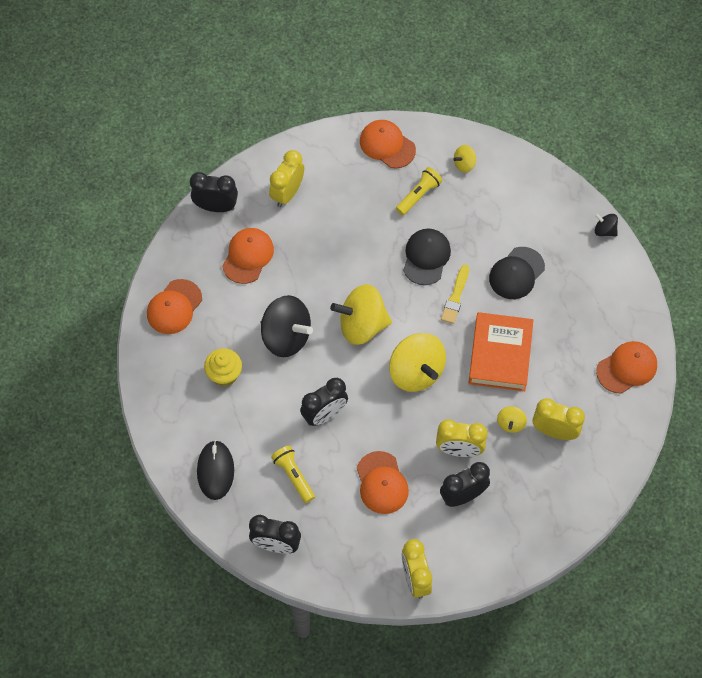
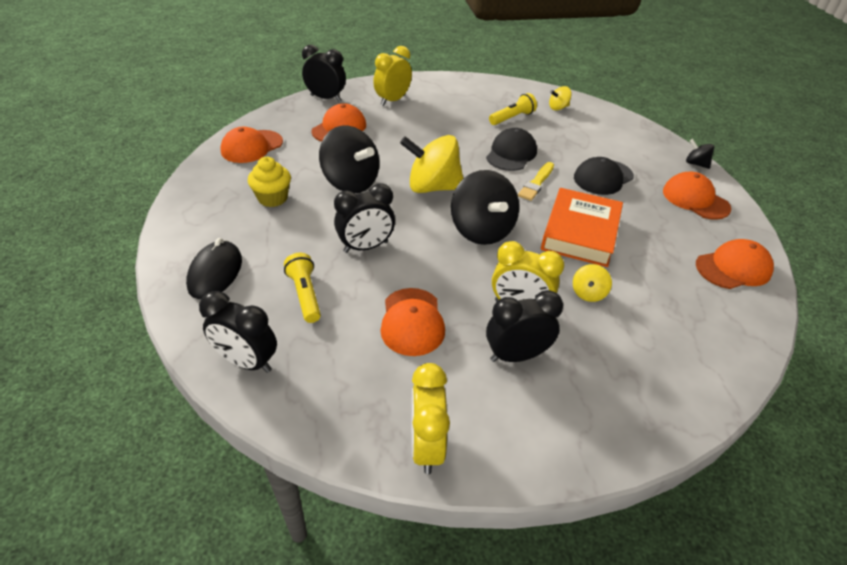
camera: 10 degrees right, 20 degrees down
orange cap [360,120,416,169] -> orange cap moved to [663,172,731,220]
yellow spinning top [389,333,446,392] -> black spinning top [451,170,519,245]
yellow clock [533,398,585,440] -> none

